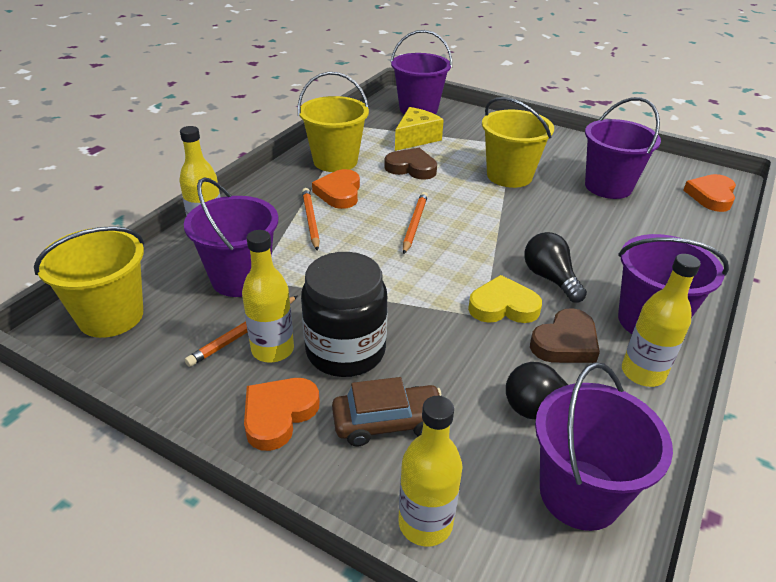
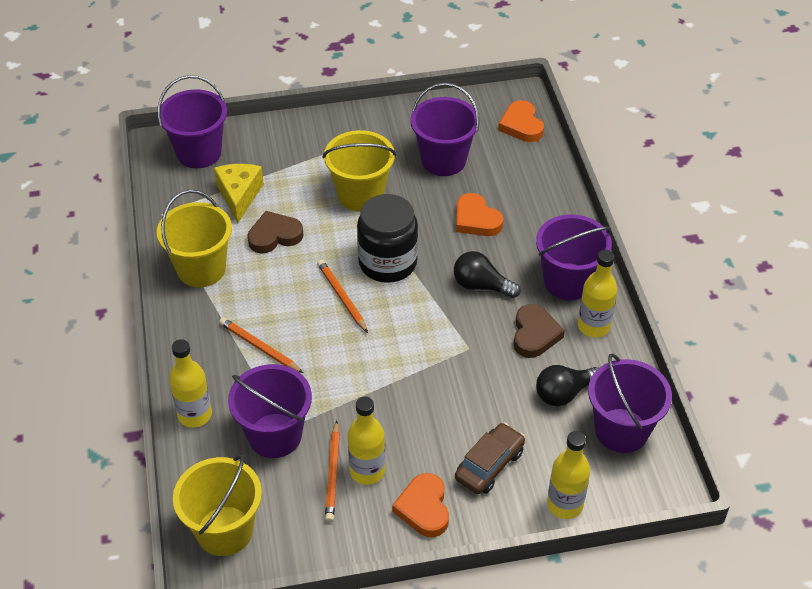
camera: 40 degrees left, 10 degrees up
black jar [301,252,388,377] -> black jar moved to [357,194,418,283]
orange heart [312,169,360,209] -> orange heart moved to [456,193,504,236]
yellow heart [468,275,542,323] -> none

